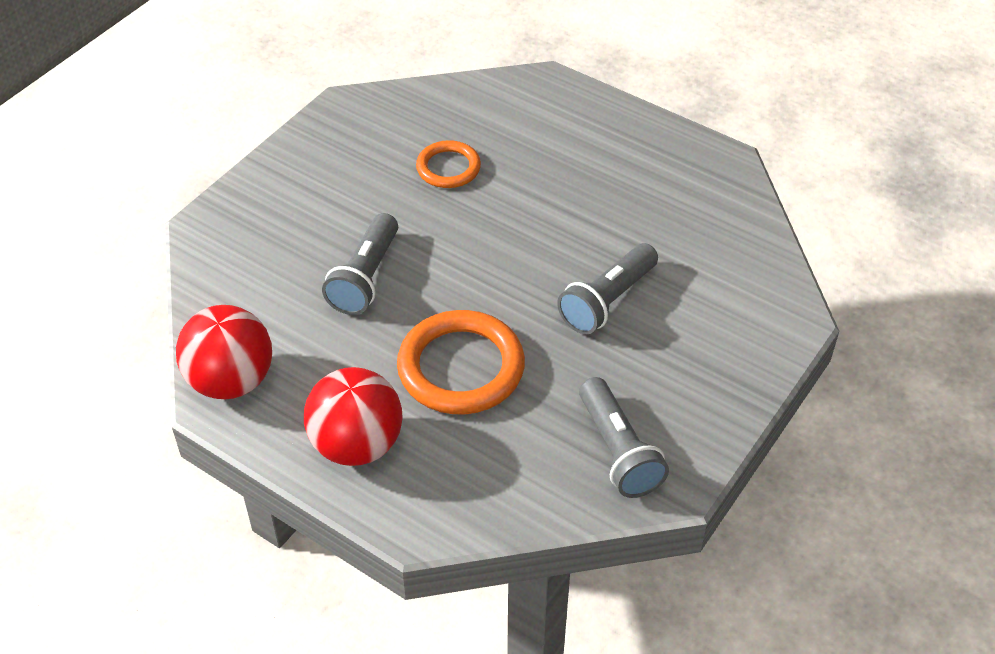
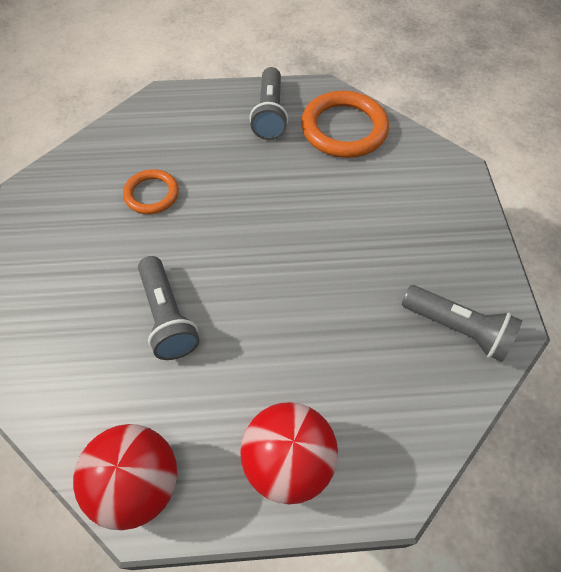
camera: 40 degrees left, 10 degrees up
orange ring [397,310,525,414] -> orange ring moved to [301,90,389,158]
grey flashlight [557,243,658,334] -> grey flashlight moved to [249,67,288,140]

